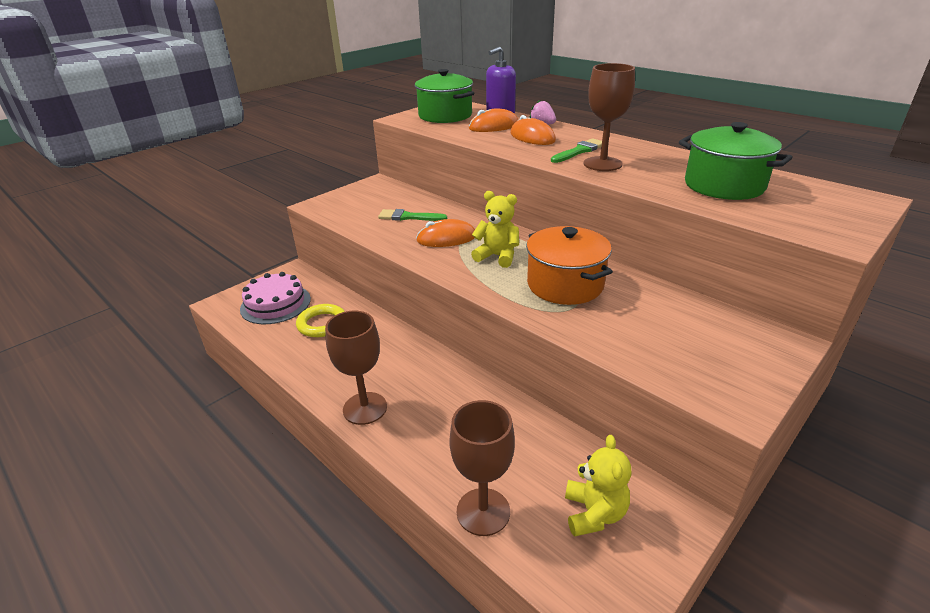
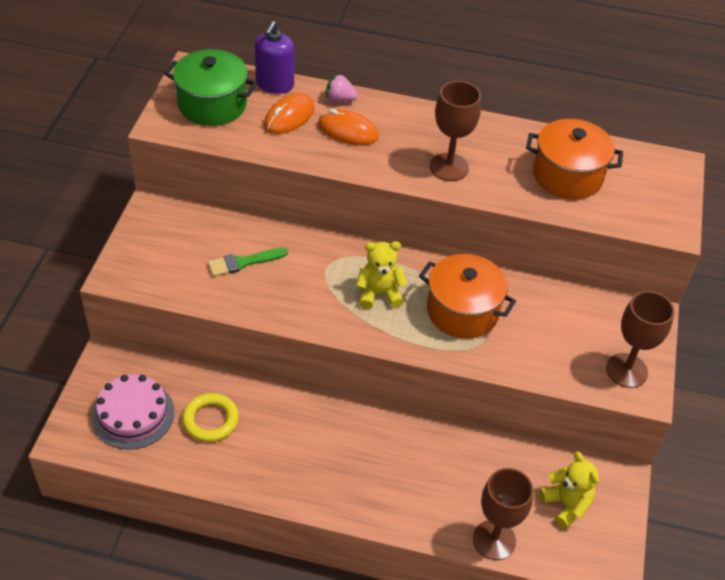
camera: 35 degrees left, 15 degrees up
brown goblet [325,311,387,425] -> brown goblet moved to [606,291,674,388]
orange mouse [416,219,475,247] -> none
green brush [551,138,602,163] -> none
green pot [679,122,793,200] -> orange pot [526,119,623,199]

